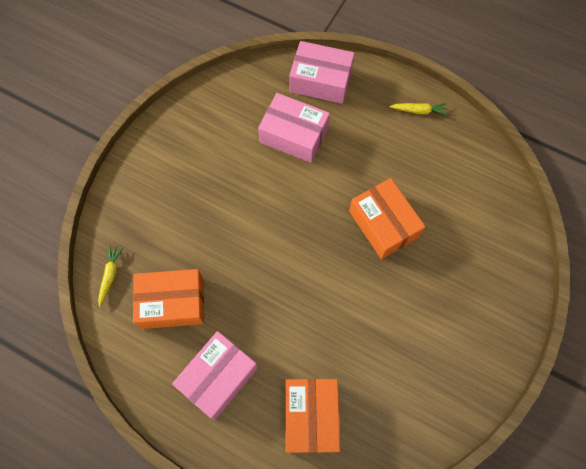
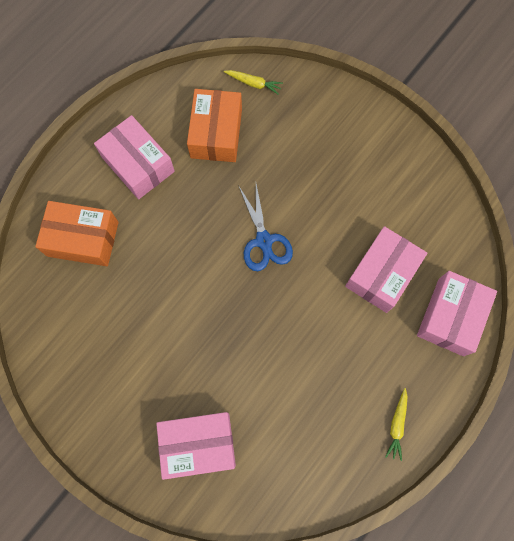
camera: 100 degrees right, 5 degrees up
orange box [349,178,426,259] -> none
none -> pink box [156,412,236,480]
none -> blue scissors [238,184,293,271]

